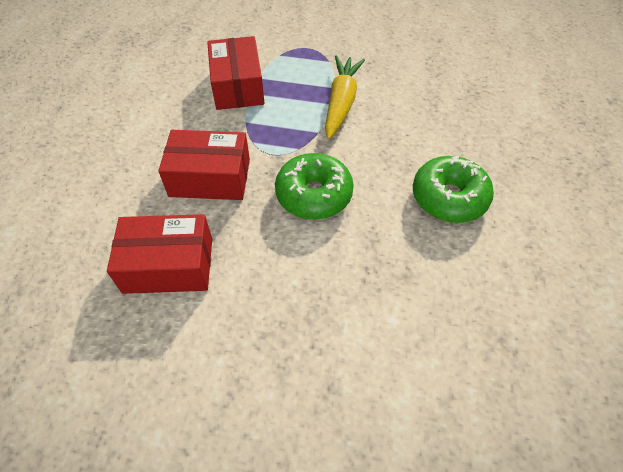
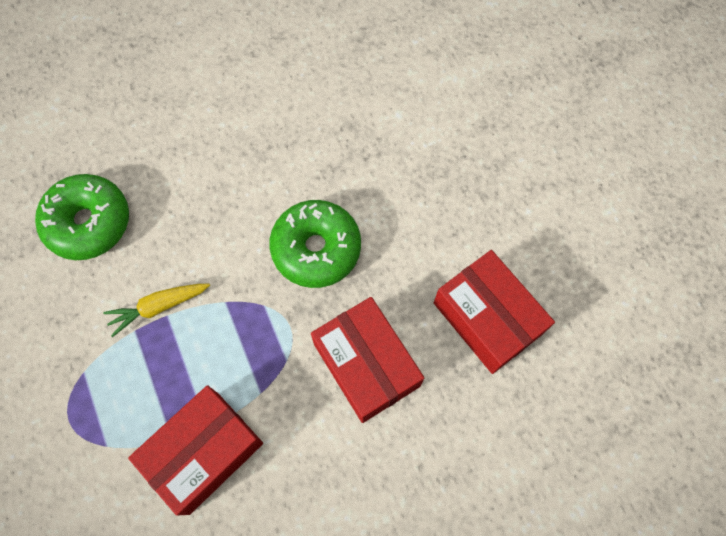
camera: 125 degrees left, 15 degrees up
yellow carrot [325,55,365,139] -> yellow carrot [103,284,210,337], size x0.63
green donut [413,156,494,223] -> green donut moved to [35,174,129,260]

